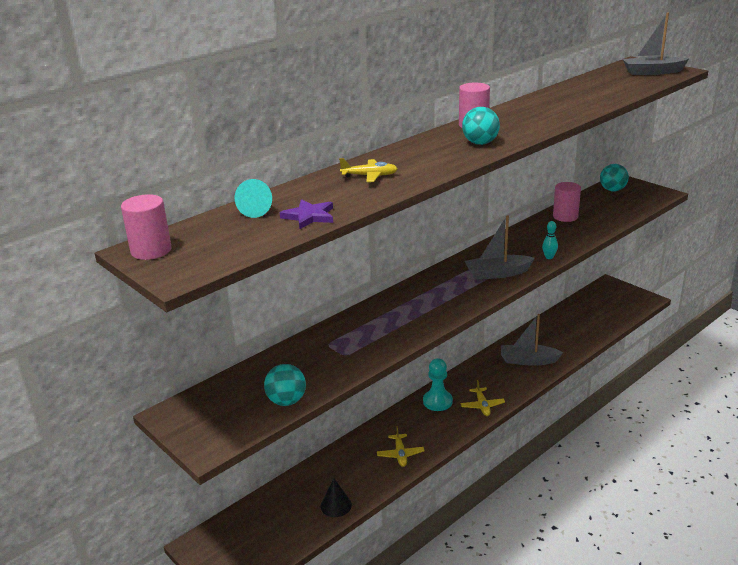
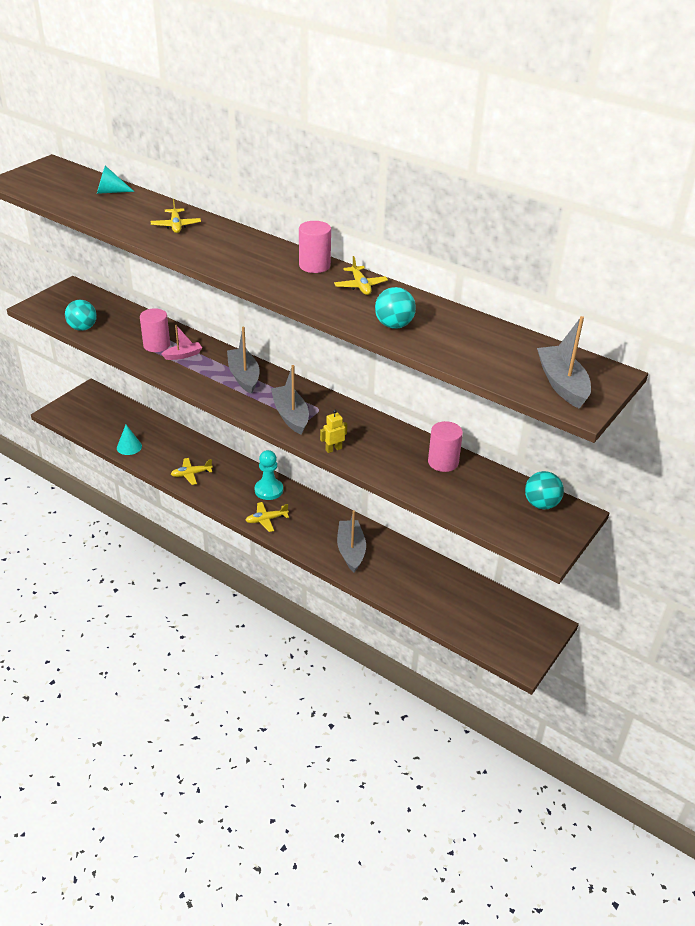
camera: 75 degrees right, 10 degrees up
pink cylinder [121,194,172,260] -> pink cylinder moved to [140,308,170,352]
purple star [280,199,333,229] -> none
black cone [321,478,352,517] -> turquoise cone [117,425,142,455]
turquoise ball [462,107,500,145] -> turquoise ball moved to [375,287,416,329]
turquoise bowling pin [542,221,558,259] -> yellow robot [320,410,347,453]
none -> pink boat [162,325,202,360]
none -> grey boat [227,327,260,394]
none -> yellow plane [334,256,388,295]

